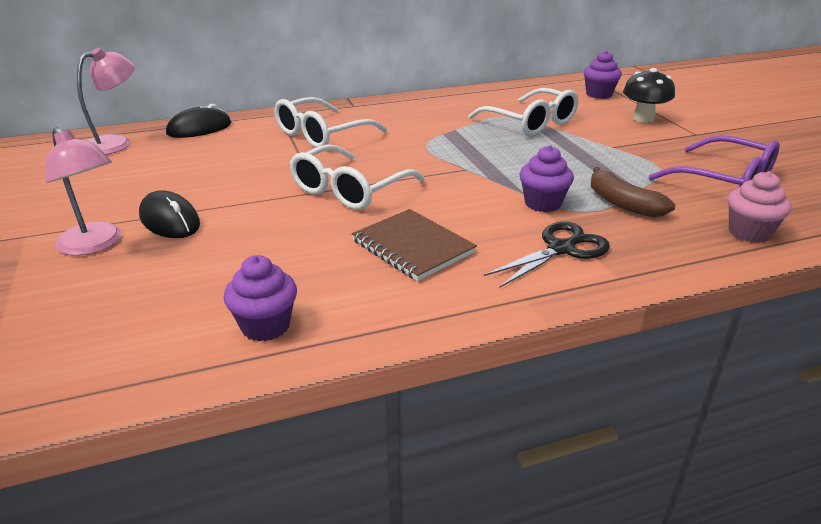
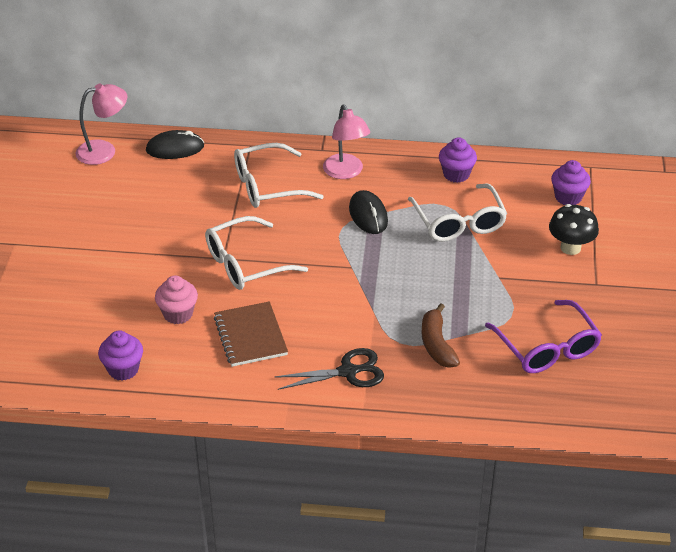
camera: 25 degrees right, 10 degrees up
pink lamp [45,127,121,256] -> pink lamp moved to [323,105,370,179]
black mouse [139,190,200,238] -> black mouse moved to [349,190,388,234]
purple cupcake [519,145,574,212] -> purple cupcake moved to [439,137,477,183]
pink cupcake [728,171,791,243] -> pink cupcake moved to [155,275,198,324]

